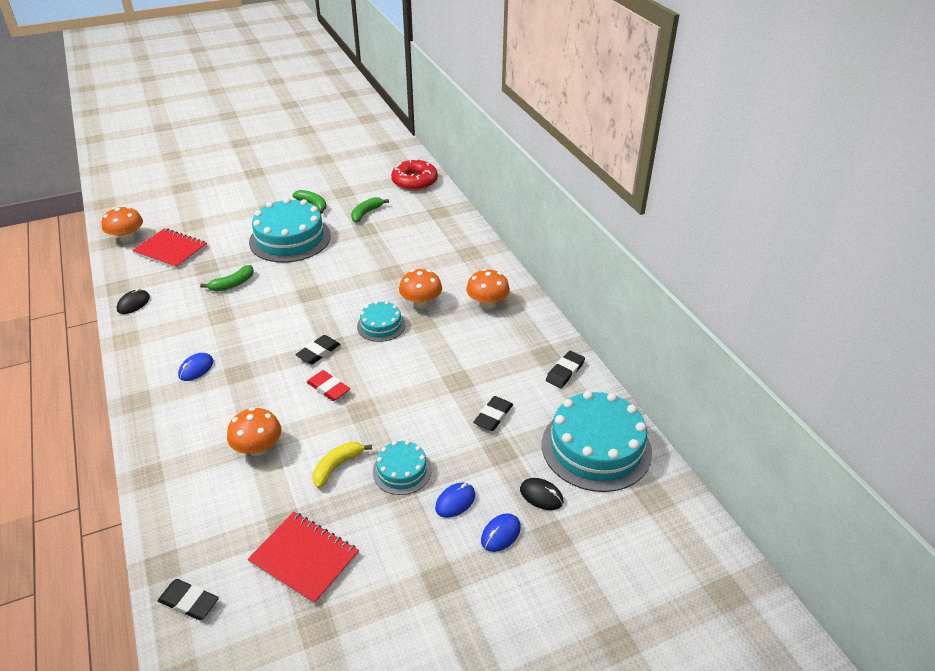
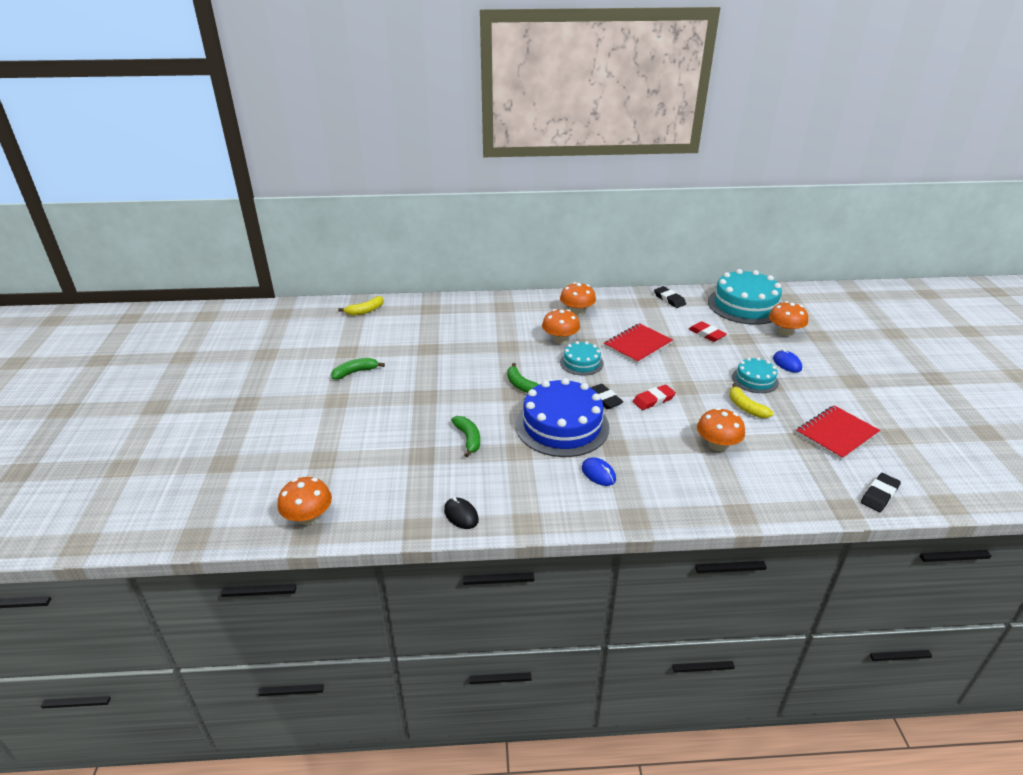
camera: 70 degrees left, 5 degrees down
red notebook [132,228,207,269] -> red notebook moved to [604,323,673,364]
turquoise cake [249,198,331,262] -> none
green banana [351,197,389,222] -> green banana moved to [507,363,539,393]
red donut [391,159,438,191] -> yellow banana [338,296,384,316]
black eraser [473,396,513,431] -> red eraser [689,321,727,342]
blue mouse [481,513,521,552] -> none
black mouse [520,478,564,510] -> orange mushroom [769,301,808,336]
none -> blue cake [516,378,609,457]

